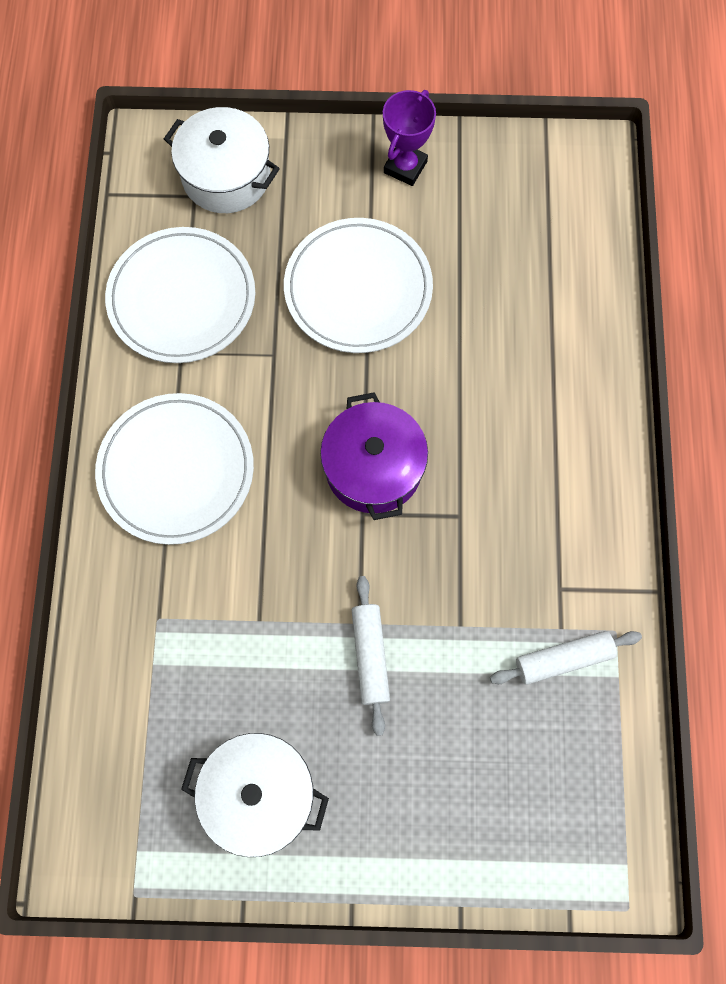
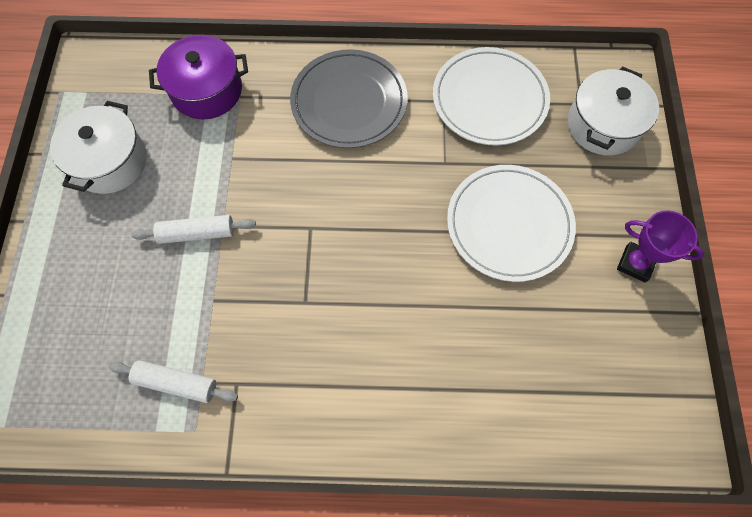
camera: 90 degrees right, 5 degrees down
white plate [95,393,254,545] -> grey plate [290,49,408,148]
purple pot [320,392,428,520] -> purple pot moved to [149,35,248,120]
white rolling pin [490,631,642,685] -> white rolling pin turned 60 degrees counterclockwise [109,360,238,403]

